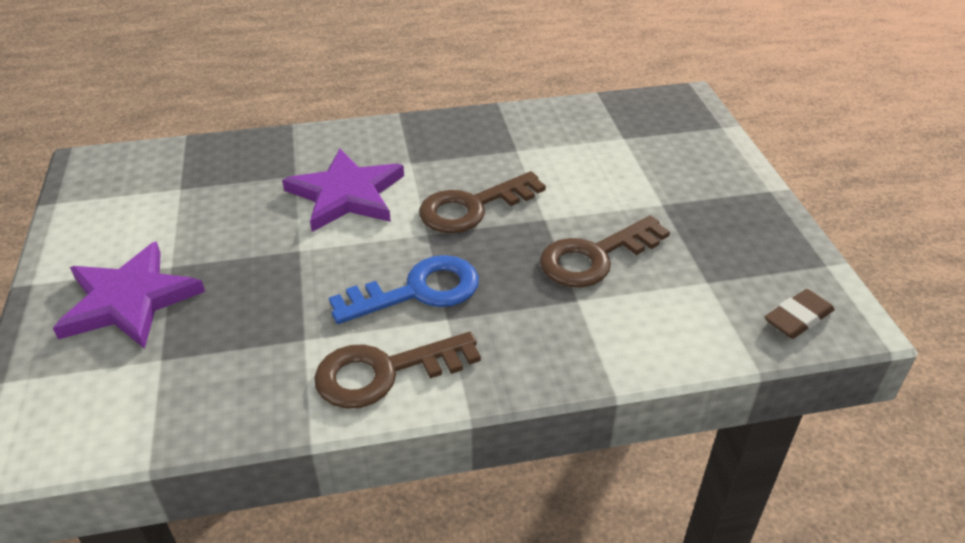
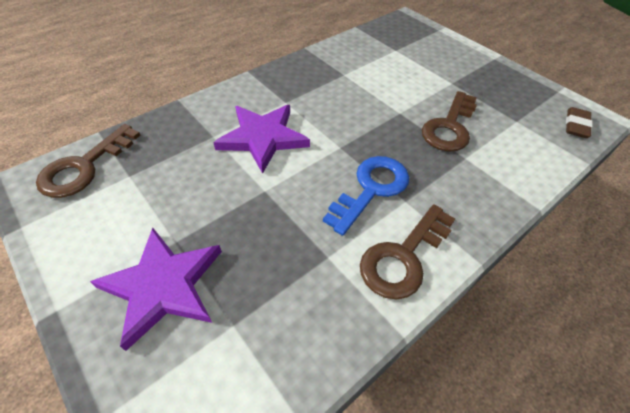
camera: 30 degrees left, 10 degrees up
brown key [419,171,546,233] -> brown key moved to [36,124,140,198]

